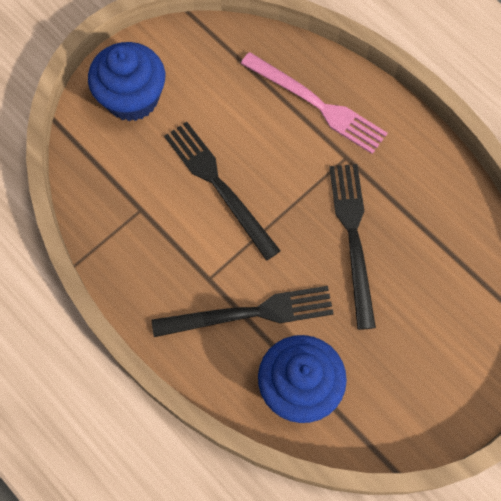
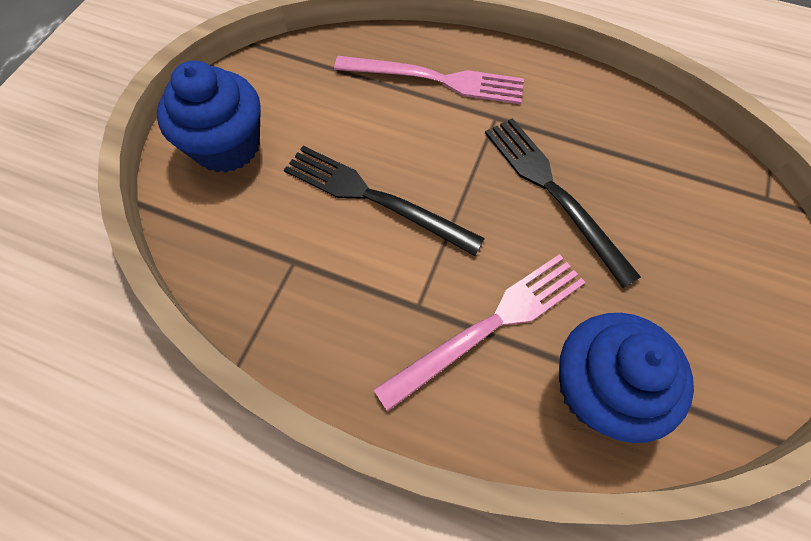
camera: 25 degrees left, 5 degrees down
black fork [152,286,334,337] -> pink fork [373,254,586,412]

